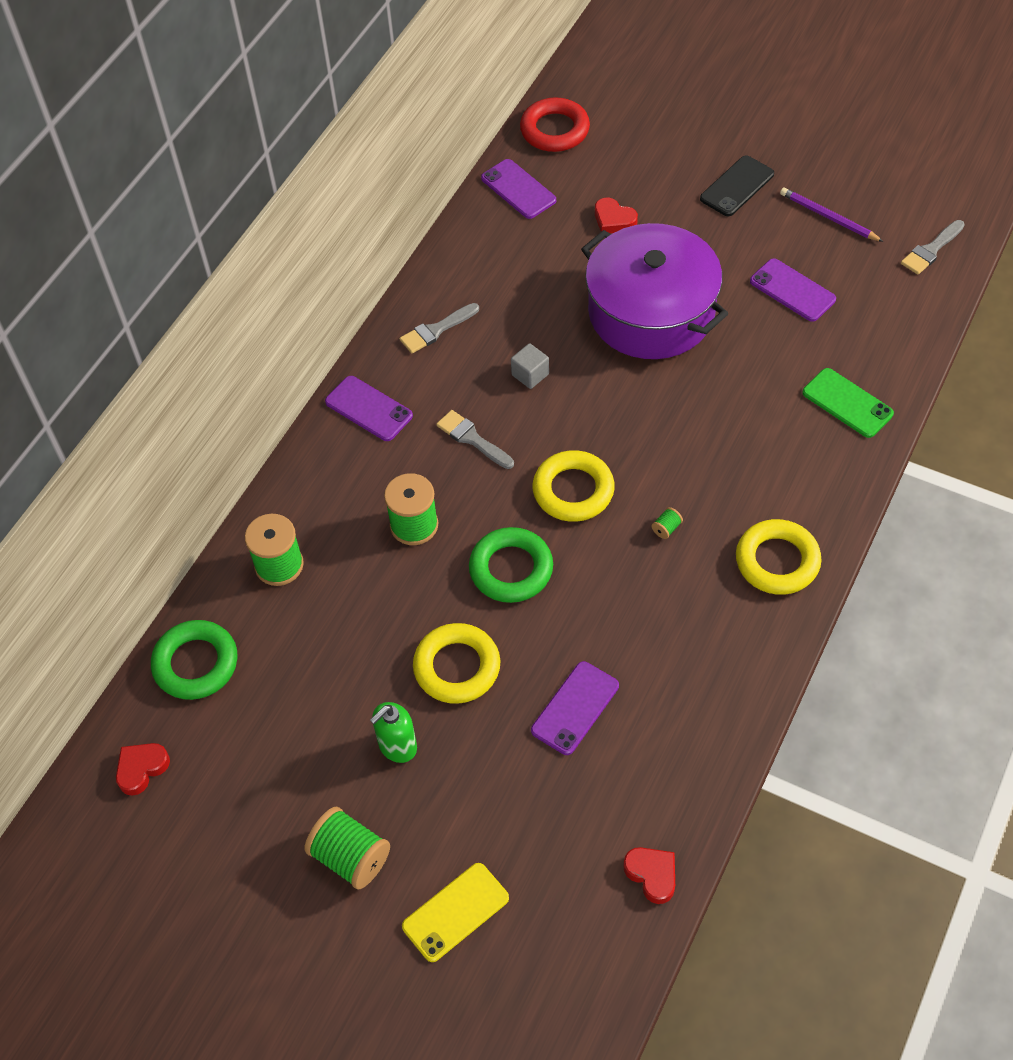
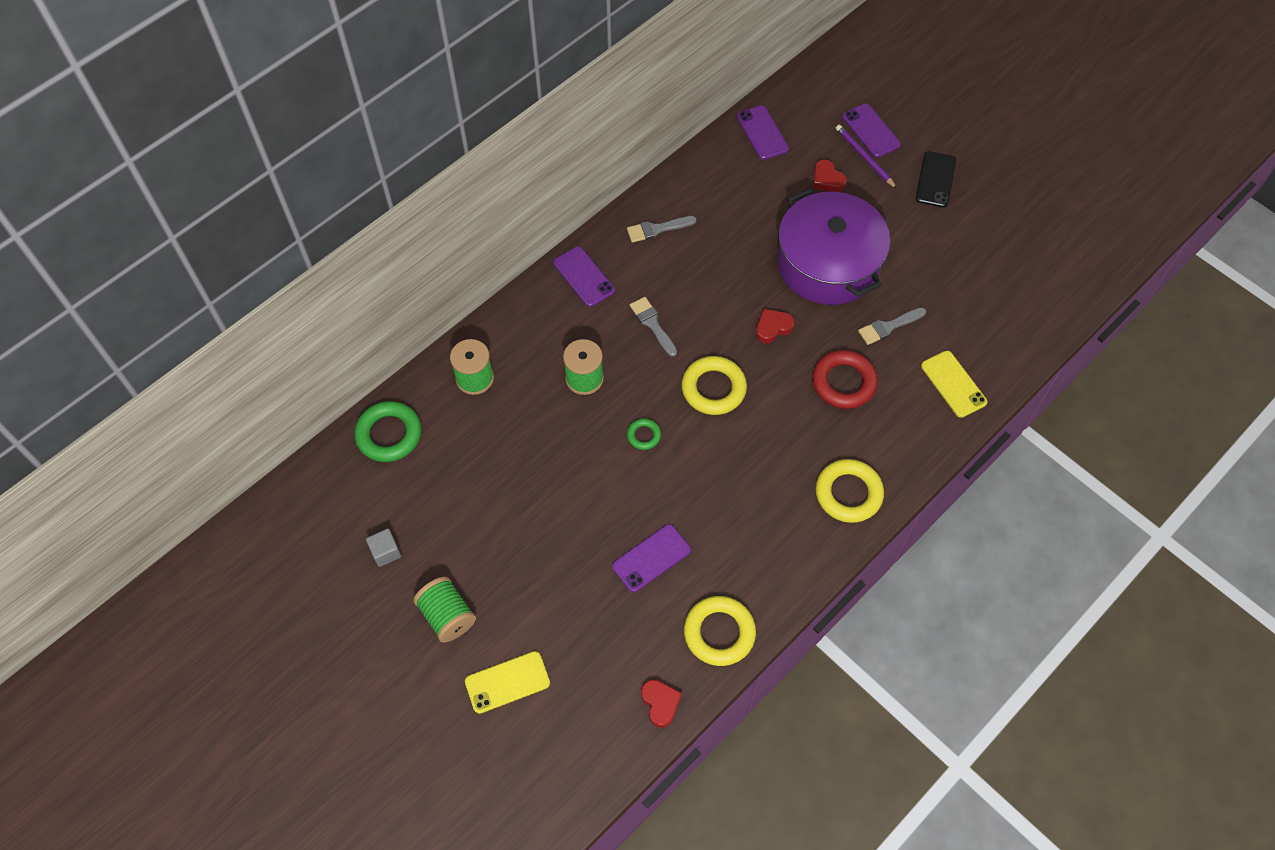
camera: 15 degrees right, 5 degrees up
red heart [116,743,170,796] -> red heart moved to [756,309,794,343]
green soap dispenser [370,702,417,763] -> none
yellow ring [413,623,500,704] -> yellow ring moved to [684,596,756,666]
green ring [469,527,553,603] -> green ring [627,418,661,450], size x0.51
grey cube [511,343,549,389] -> grey cube moved to [366,529,401,567]
red ring [520,97,590,152] -> red ring moved to [812,350,878,409]
green spool [651,507,683,539] -> none
black phone [700,156,774,216] -> black phone turned 45 degrees counterclockwise [915,151,956,208]
purple phone [750,258,836,322] -> purple phone moved to [842,103,901,158]
purple pencil [780,187,884,242] -> purple pencil moved to [836,125,897,189]
green phone [802,368,894,438] -> yellow phone [921,351,988,418]
grey brush [901,220,965,274] -> grey brush moved to [858,307,926,345]

